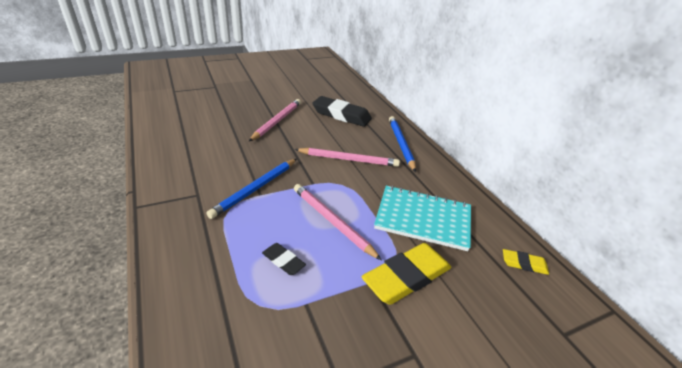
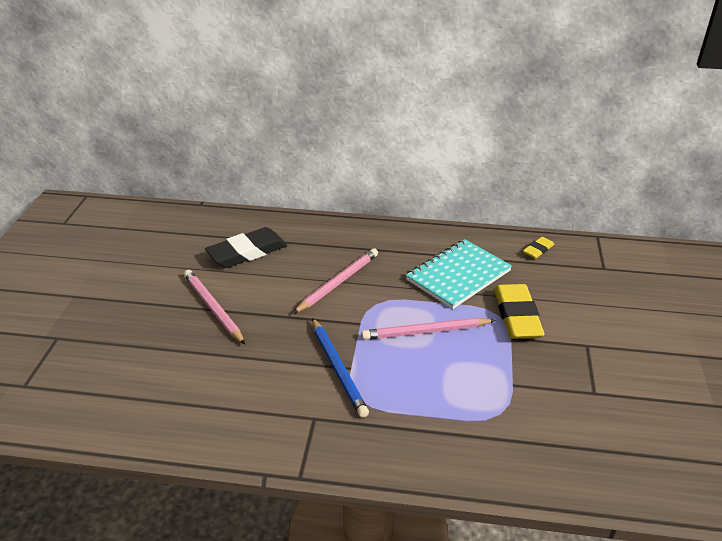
camera: 55 degrees left, 0 degrees up
black eraser [262,243,306,275] -> none
blue pencil [389,116,416,172] -> none

